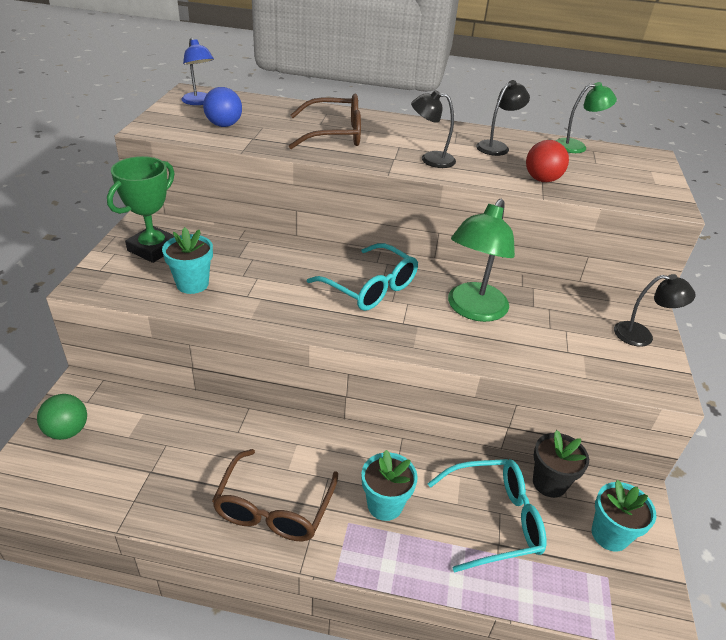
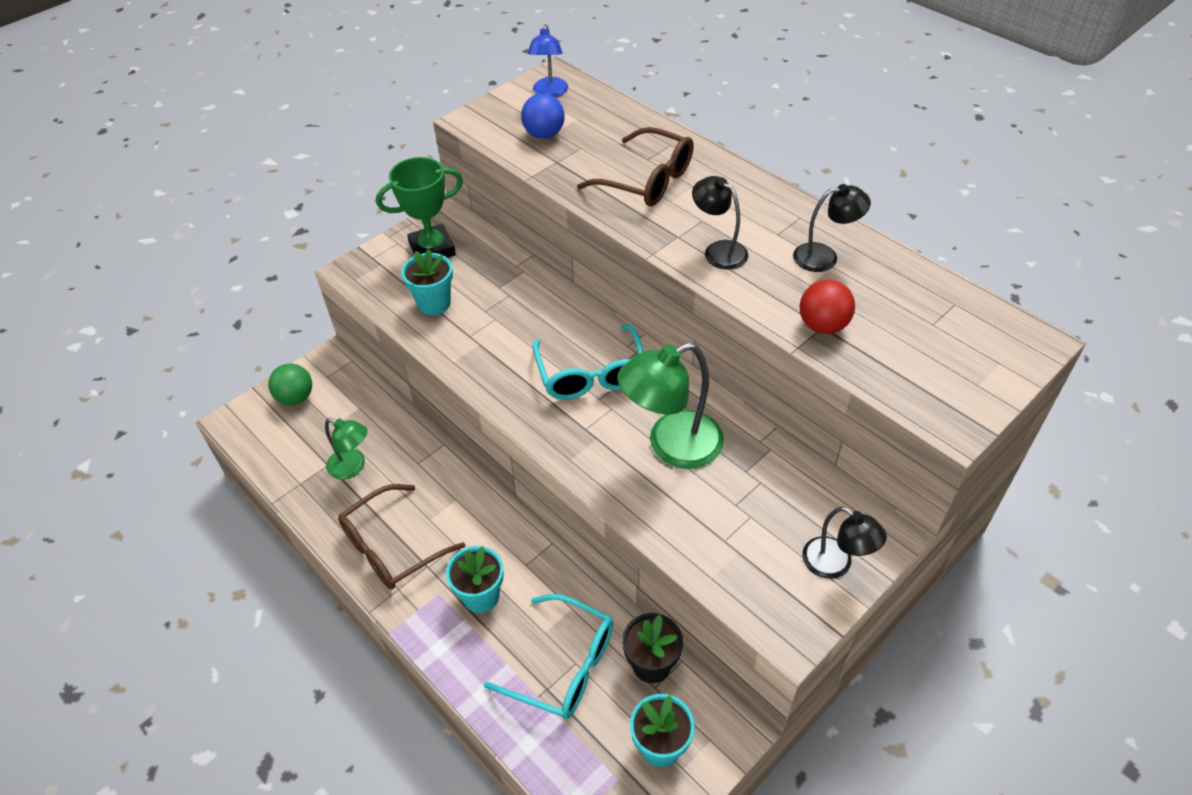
camera: 40 degrees right, 10 degrees up
green lamp [556,82,617,153] -> green lamp moved to [325,418,368,480]

